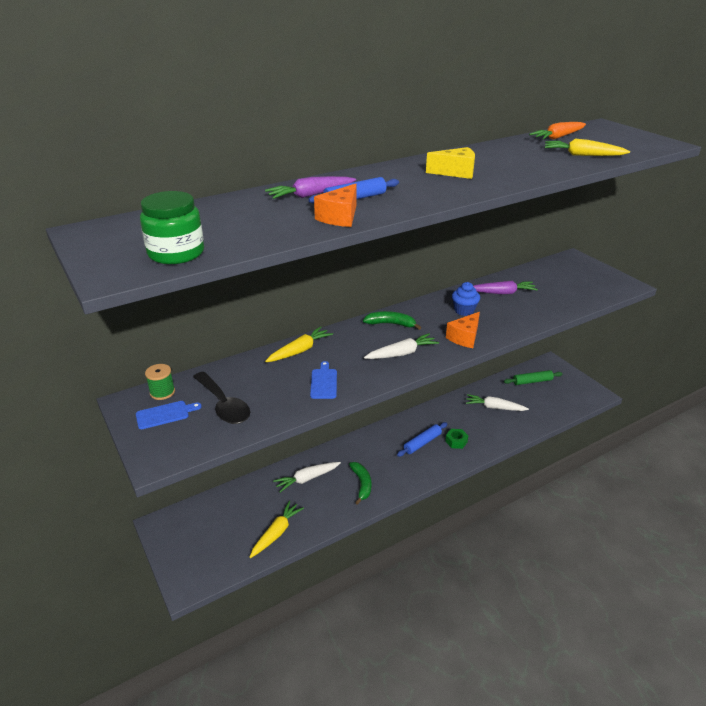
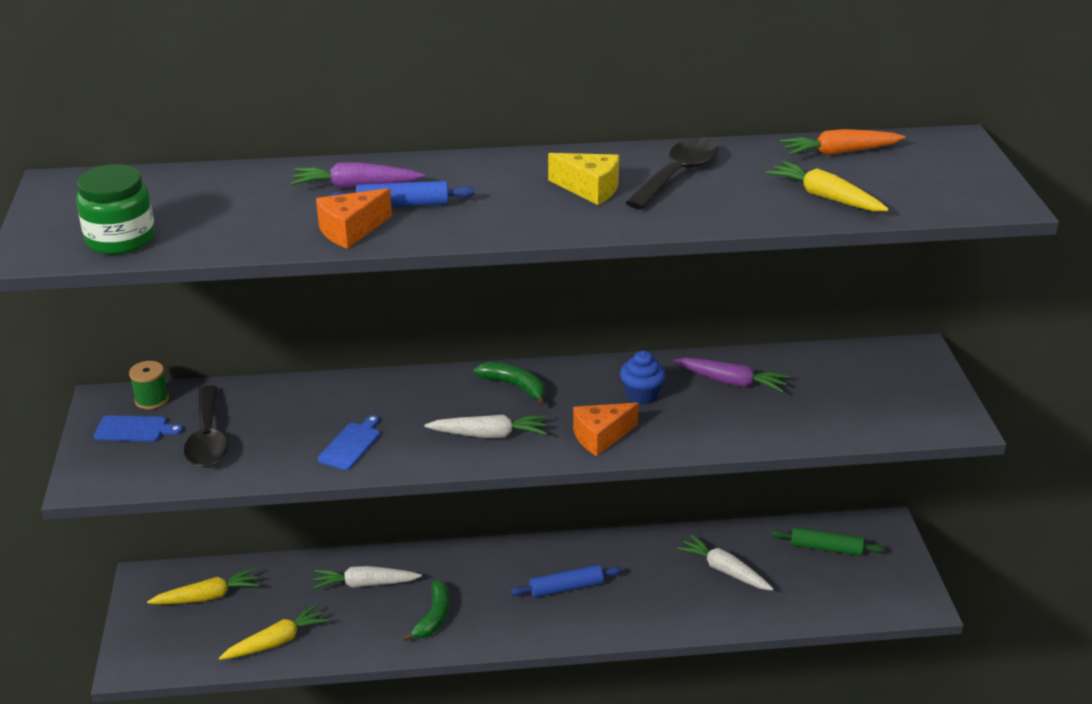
camera: 25 degrees right, 0 degrees up
yellow carrot [265,326,333,362] -> yellow carrot moved to [147,568,260,604]
green nut [445,429,468,449] -> none
none -> black spoon [625,138,719,209]

